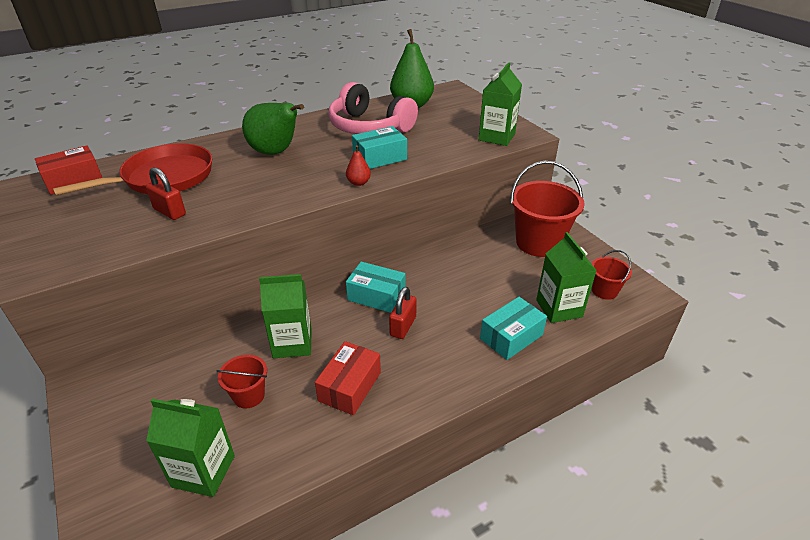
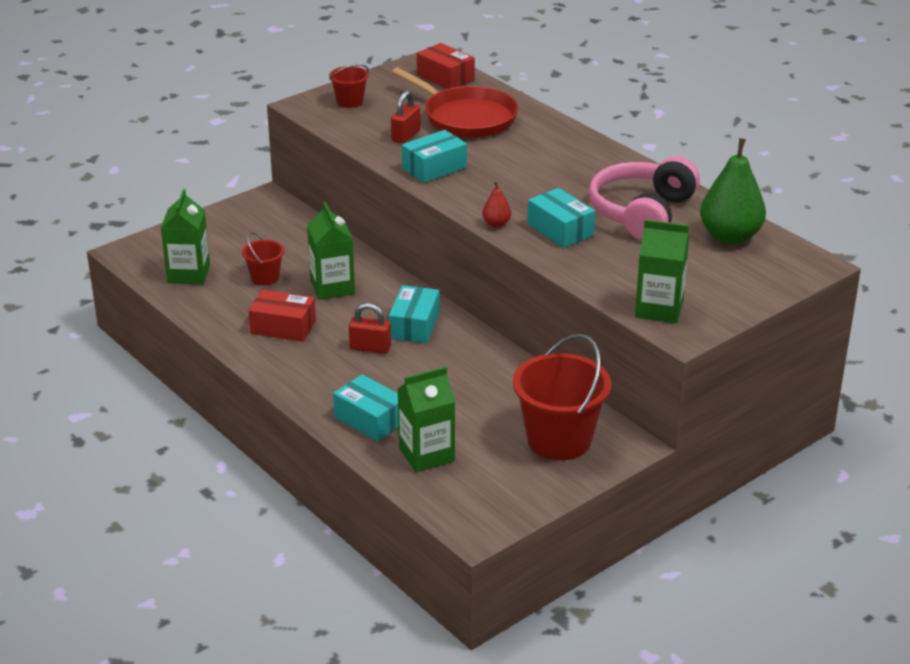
camera: 80 degrees right, 5 degrees down
green pear [242,103,304,155] -> none
red bucket [592,250,632,300] -> red bucket moved to [329,64,369,108]
none -> turquoise box [402,130,467,183]

